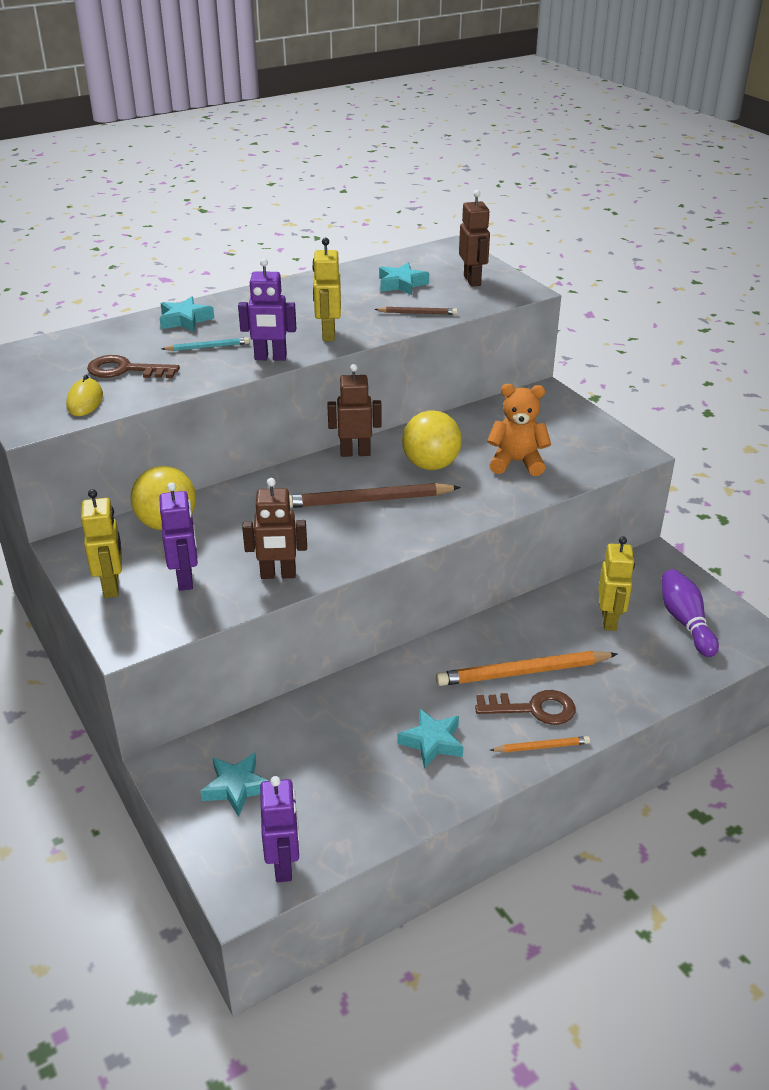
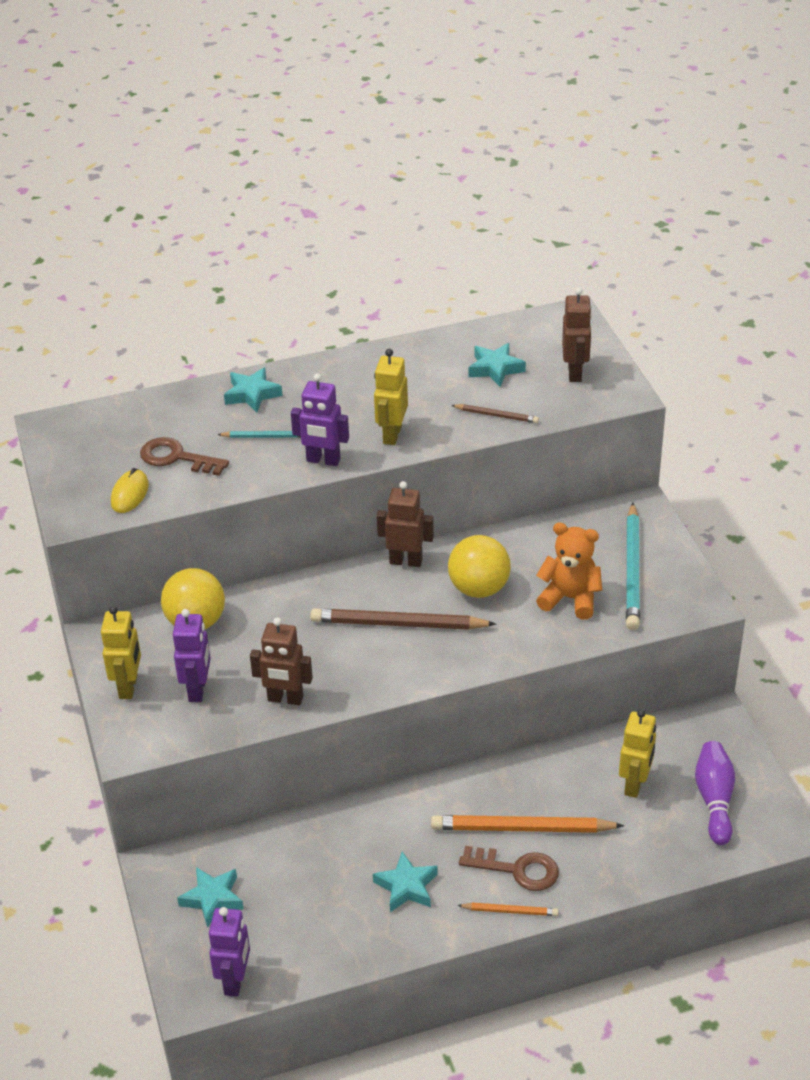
camera: 15 degrees right, 5 degrees up
none -> turquoise pencil [626,503,640,630]

